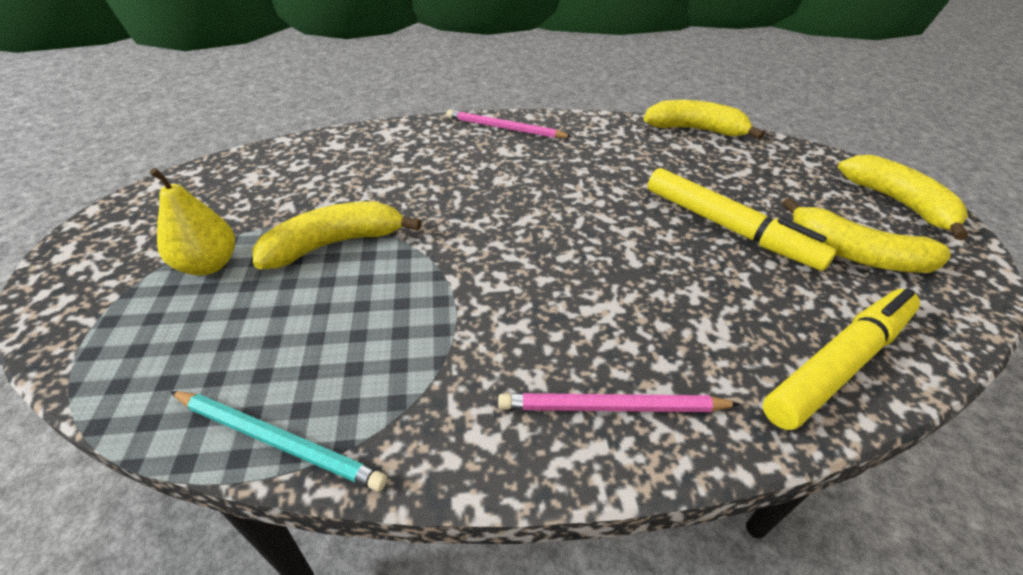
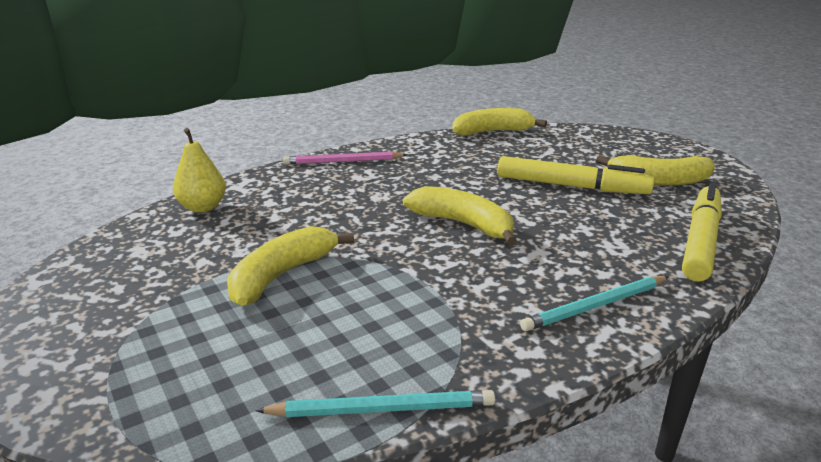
camera: 25 degrees left, 15 degrees down
yellow pear [149,168,235,275] -> yellow pear moved to [173,128,226,213]
pink pencil [498,393,740,412] -> turquoise pencil [520,276,669,331]
yellow banana [838,155,968,240] -> yellow banana moved to [403,186,517,246]

